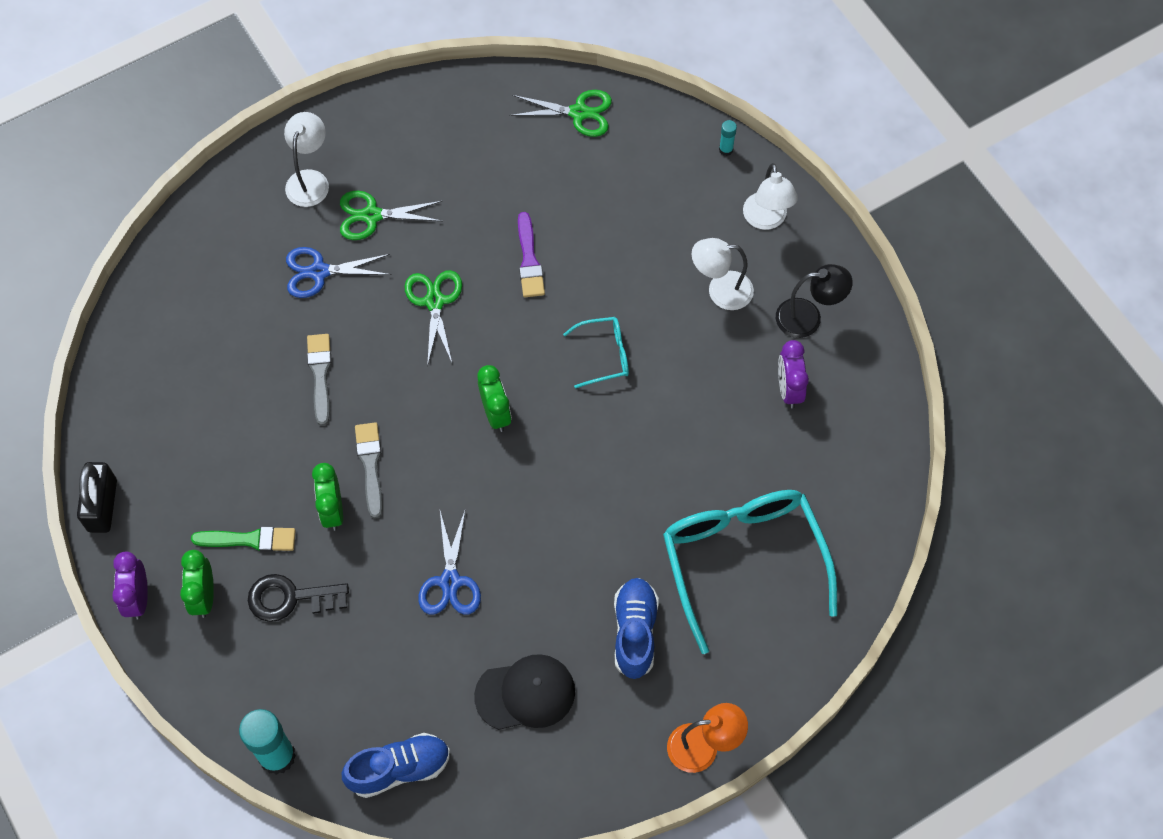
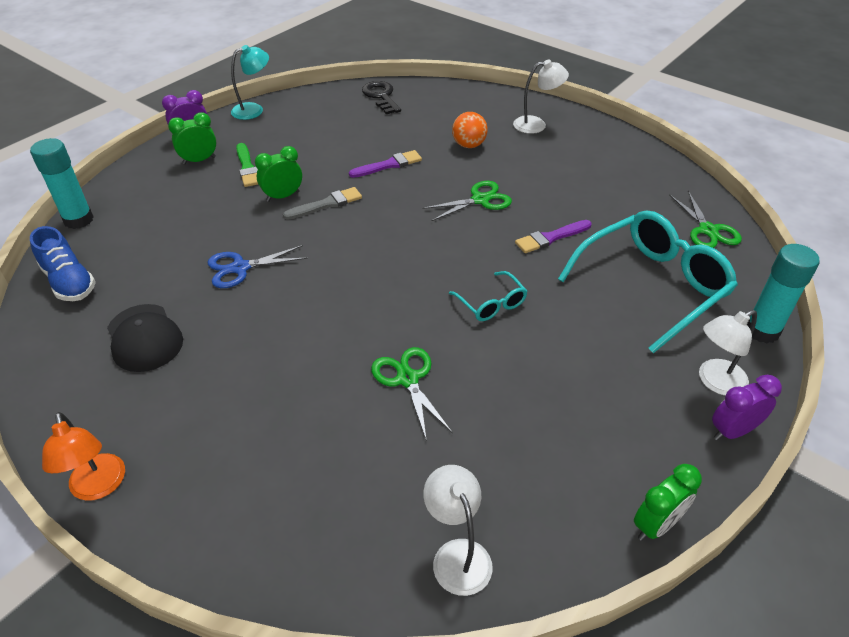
camera: 70 degrees right, 20 degrees down
black padlock [77,462,117,533] -> turquoise lamp [231,45,269,120]
black key [248,574,349,622] -> black key moved to [362,81,401,114]
blue scissors [286,247,392,298] -> orange ball [452,112,488,148]
grey brush [307,334,332,426] -> purple brush [349,150,422,178]
green scissors [340,191,442,240] -> green scissors moved to [371,347,452,441]
green clock [478,365,511,432] -> green clock moved to [634,464,702,541]
blue shoe [614,578,659,679] -> none
turquoise glasses [663,490,837,654] -> turquoise glasses moved to [558,211,738,353]
white lamp [692,238,754,310] -> white lamp moved to [423,465,493,596]
turquoise glue stick [719,120,737,156] -> turquoise glue stick [747,244,820,343], size x2.24
black lamp [776,264,853,338] -> none
purple clock [778,340,809,409] -> purple clock moved to [712,375,782,440]

